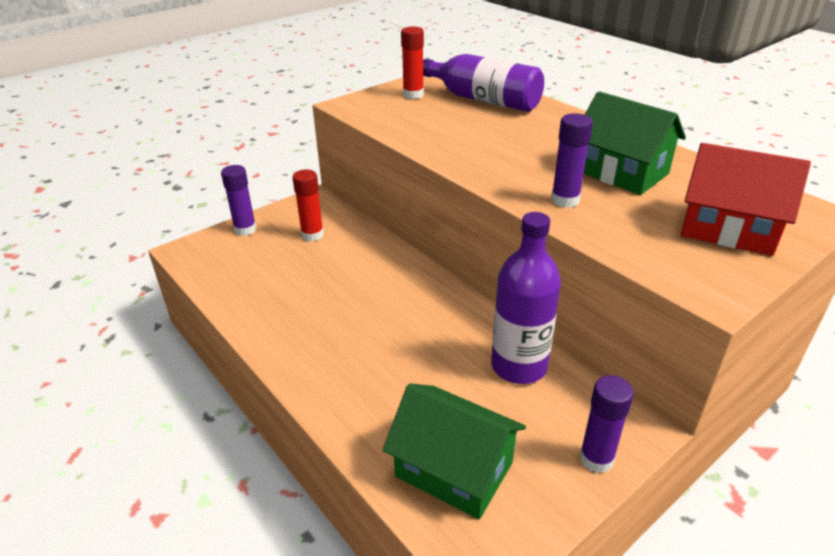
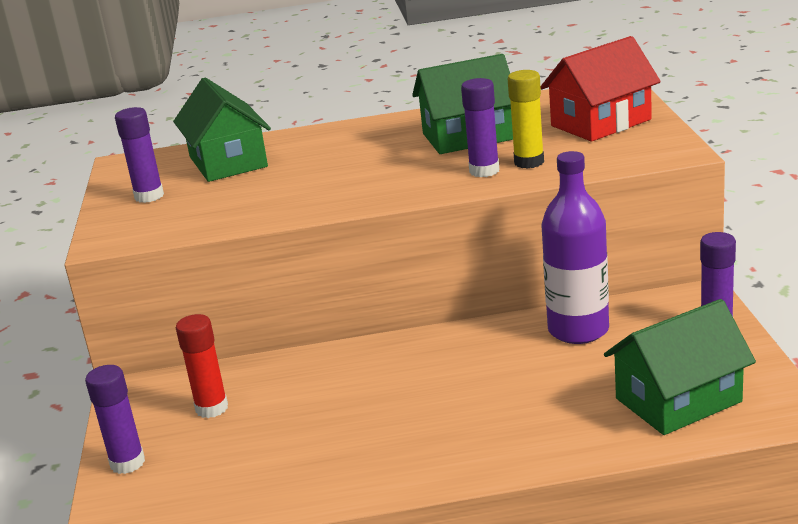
camera: 55 degrees left, 10 degrees down
red glue stick [401,26,424,99] -> purple glue stick [115,107,164,203]
purple bottle [423,54,544,112] -> green house [173,77,271,182]
none -> yellow glue stick [508,70,544,169]

